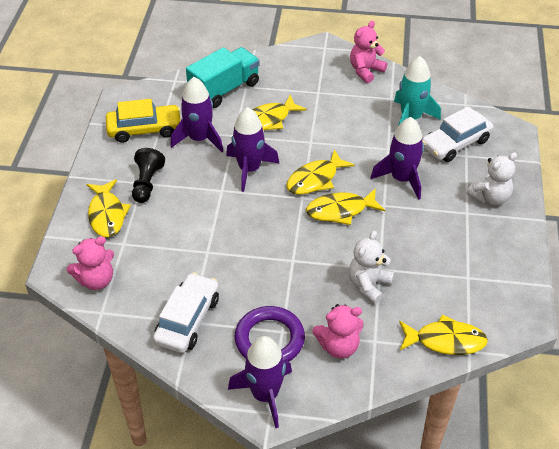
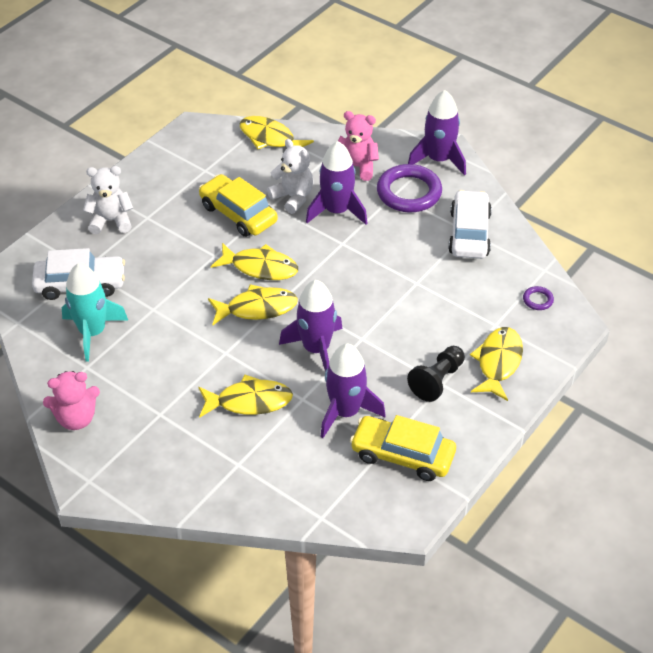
camera: 150 degrees left, 0 degrees up
pink teddy bear [67,236,114,290] -> purple ring [523,286,554,310]
white car [153,272,219,353] -> white car turned 135 degrees clockwise [448,190,492,259]
turquoise truck [186,47,260,108] -> none
white teddy bear [349,231,394,304] -> white teddy bear turned 105 degrees counterclockwise [267,139,313,214]
purple rocket [370,117,424,200] -> purple rocket moved to [306,141,367,224]
none -> yellow car [199,174,278,237]

